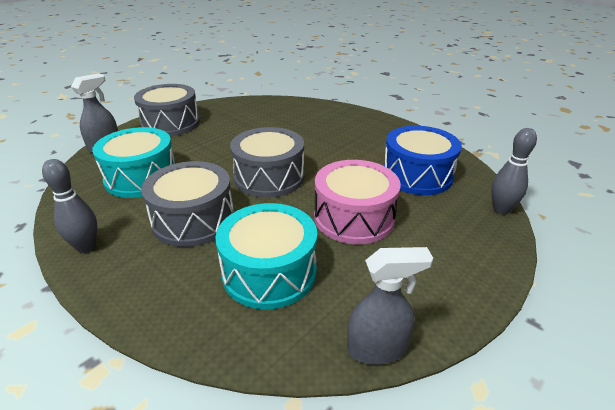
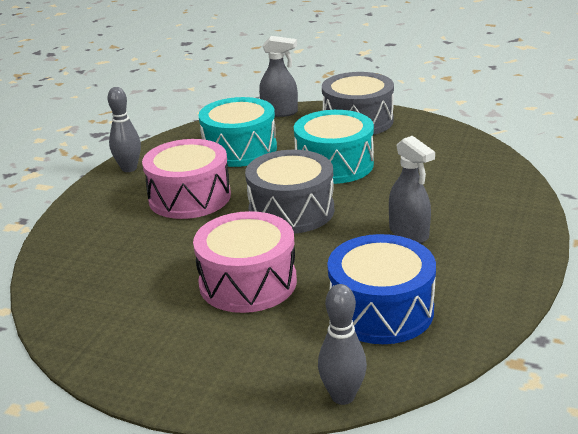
camera: 70 degrees right, 5 degrees down
grey drum [141,161,234,247] -> pink drum [142,139,231,219]
turquoise drum [215,203,317,309] -> turquoise drum moved to [294,110,374,184]
grey spray bottle [347,247,433,365] -> grey spray bottle moved to [389,136,435,243]

